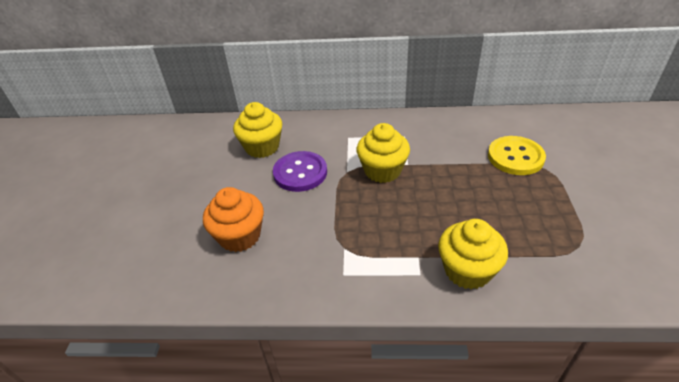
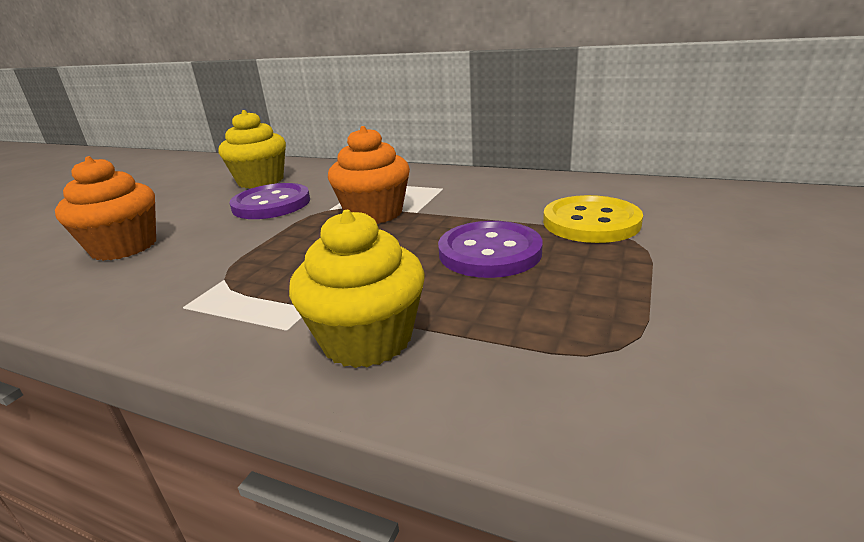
camera: 20 degrees right, 15 degrees down
yellow cupcake [357,123,410,183] -> orange cupcake [328,126,410,224]
none -> purple button [438,221,543,278]

